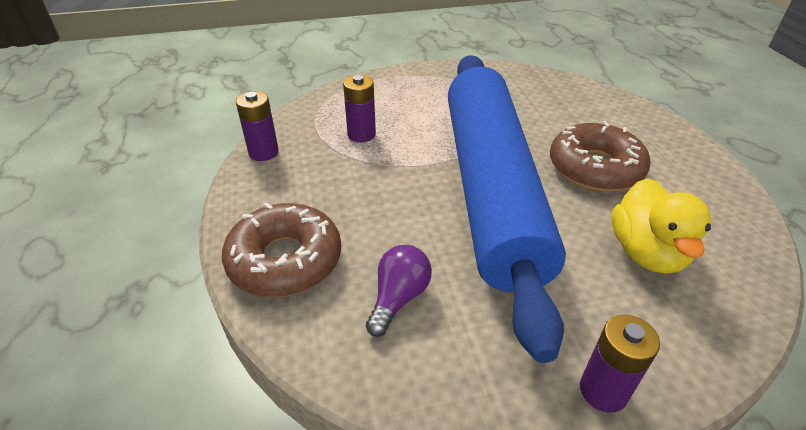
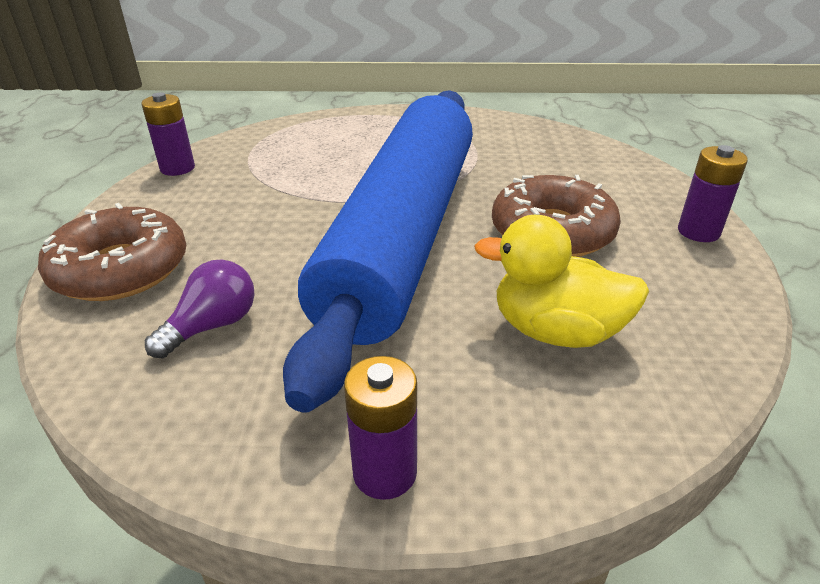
camera: 15 degrees right, 5 degrees down
purple battery [343,75,376,142] -> purple battery moved to [678,145,748,242]
yellow duck [612,178,711,273] -> yellow duck turned 90 degrees clockwise [474,215,649,348]

